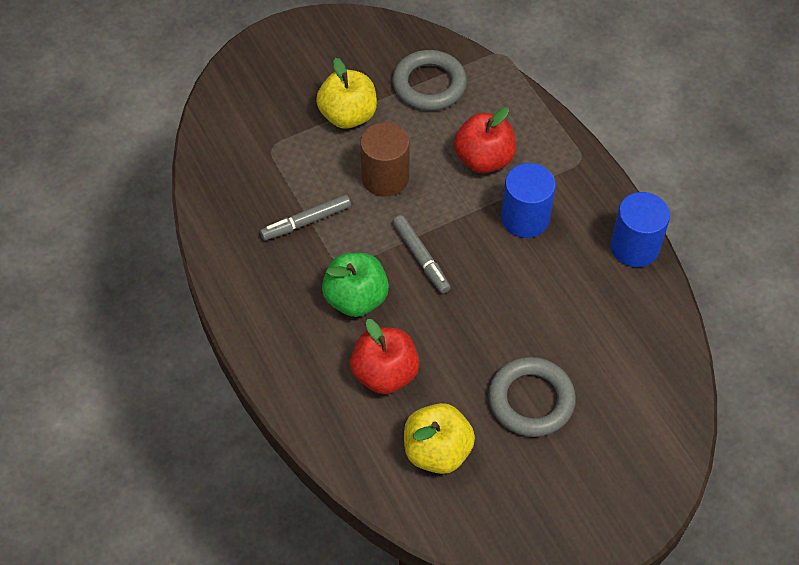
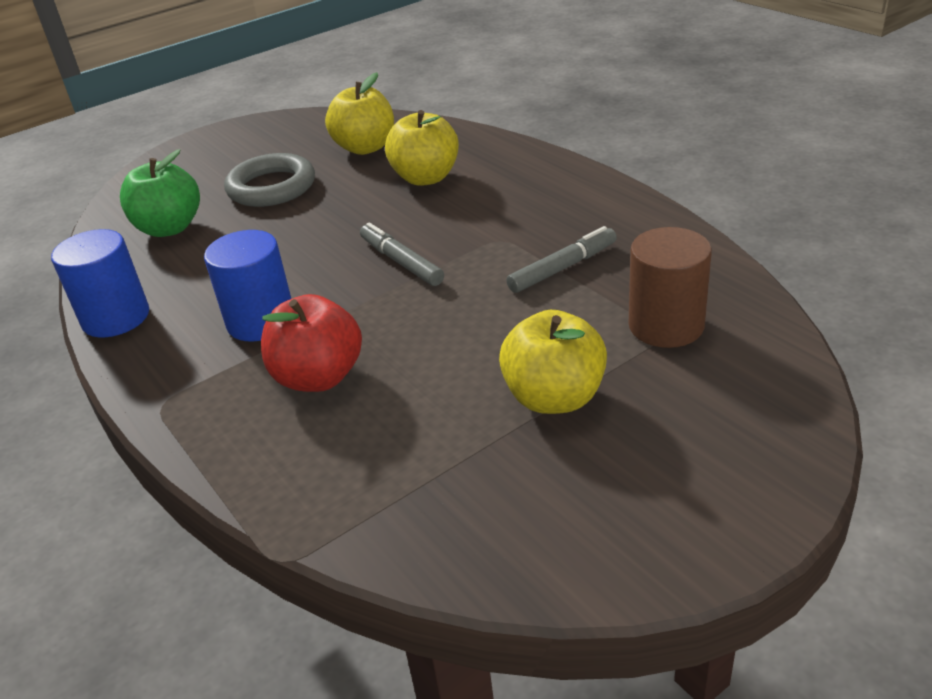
camera: 175 degrees right, 20 degrees down
green apple [322,253,389,317] -> green apple moved to [120,149,200,237]
red apple [350,319,419,394] -> yellow apple [385,110,459,186]
brown cylinder [360,122,410,197] -> brown cylinder moved to [629,227,712,348]
grey ring [392,50,467,111] -> none

